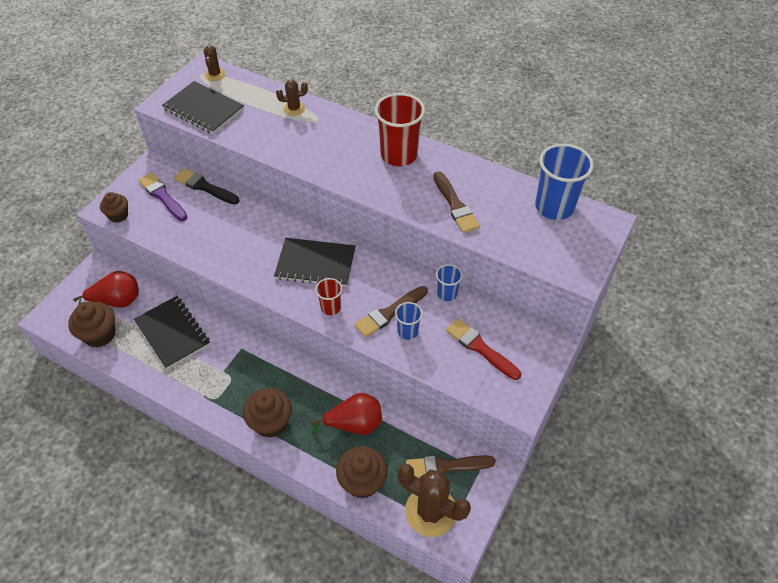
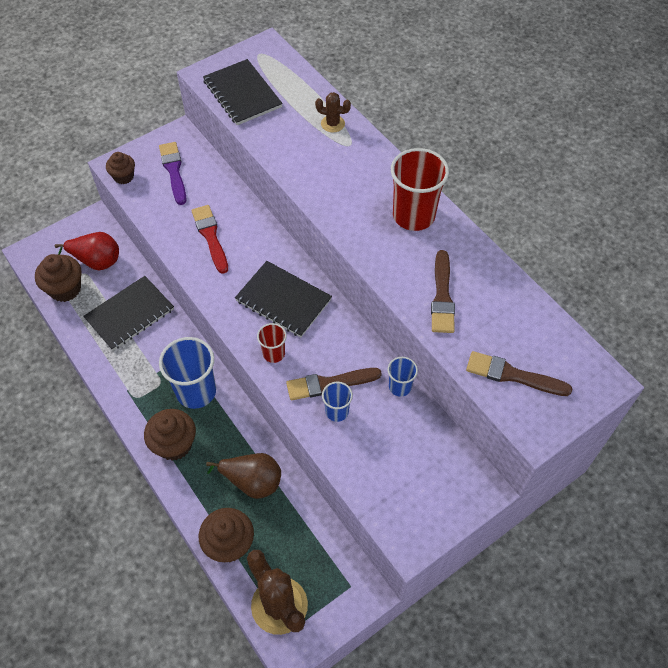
camera: 25 degrees right, 5 degrees up
black notebook [134,296,210,369] -> black notebook turned 60 degrees clockwise [83,276,174,351]
black brush [174,168,239,205] -> none
brown cactus [204,45,225,81] -> none
red pear [311,393,382,435] -> brown pear [206,453,281,499]
brown brush [406,455,496,478] -> brown brush moved to [466,351,573,396]
red brush [446,318,521,380] -> red brush moved to [191,205,228,274]
blue cup [535,144,594,220] -> blue cup moved to [159,337,216,409]

